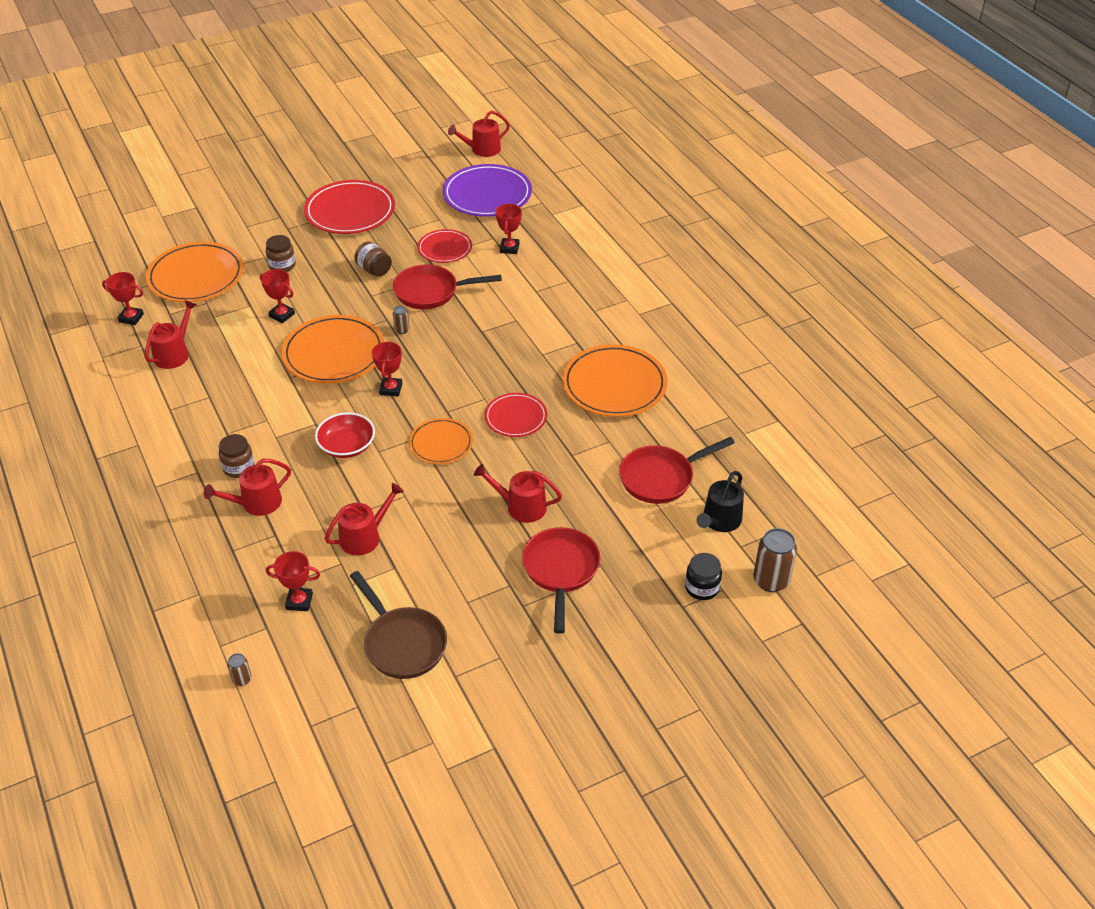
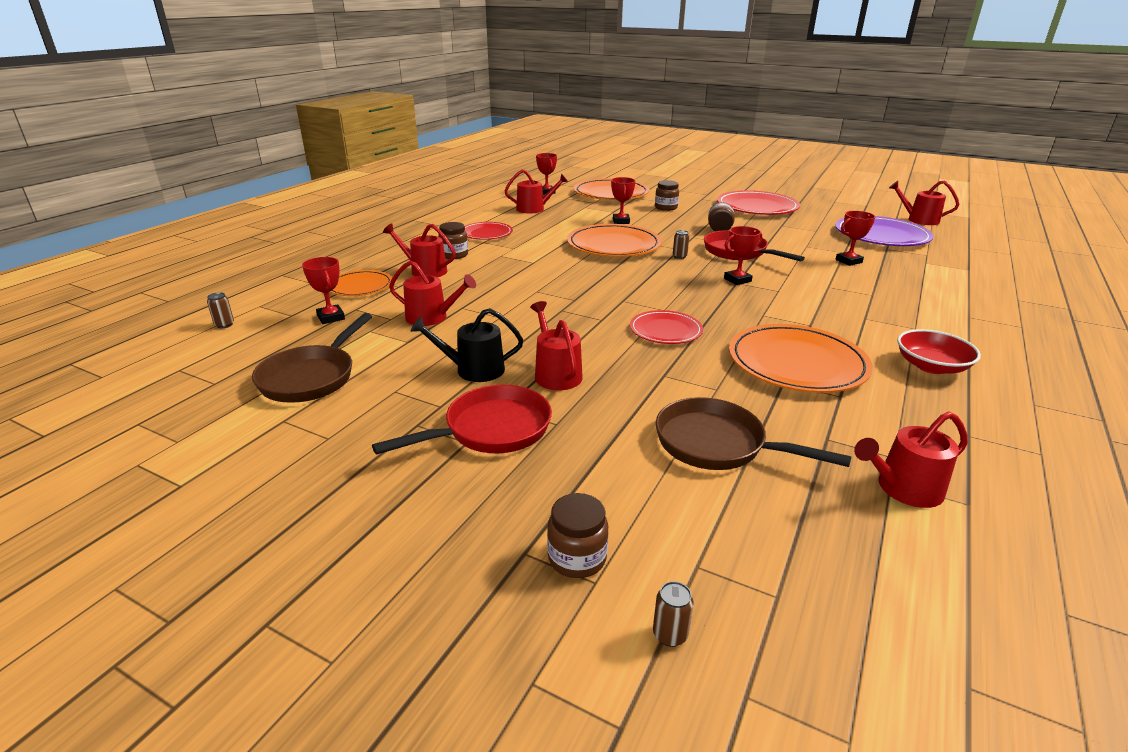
camera: 55 degrees right, 15 degrees down
red bowl [315,412,375,458] -> red bowl moved to [897,329,981,374]
red trophy [372,341,402,396] -> red trophy moved to [724,226,762,285]
orange plate [409,418,473,464] -> orange plate moved to [330,270,392,296]
red plate [417,229,472,263] -> red plate moved to [465,222,513,240]
red pan [619,437,735,504] -> brown pan [656,397,852,470]
black jar [685,553,722,600] -> brown jar [547,493,608,578]
black watering can [697,471,744,532] -> black watering can moved to [410,308,523,382]
brown can [753,528,797,592] -> brown can [653,581,694,647], size x0.50
none -> red watering can [854,412,968,508]

